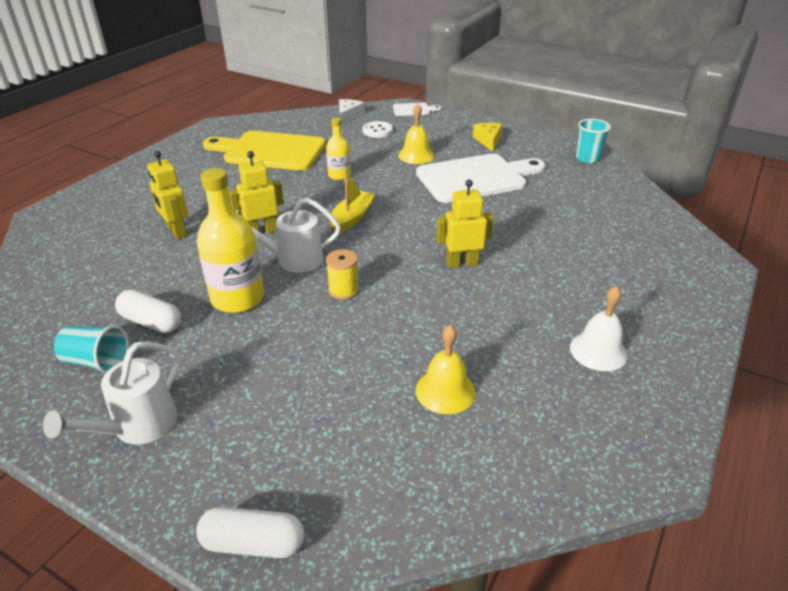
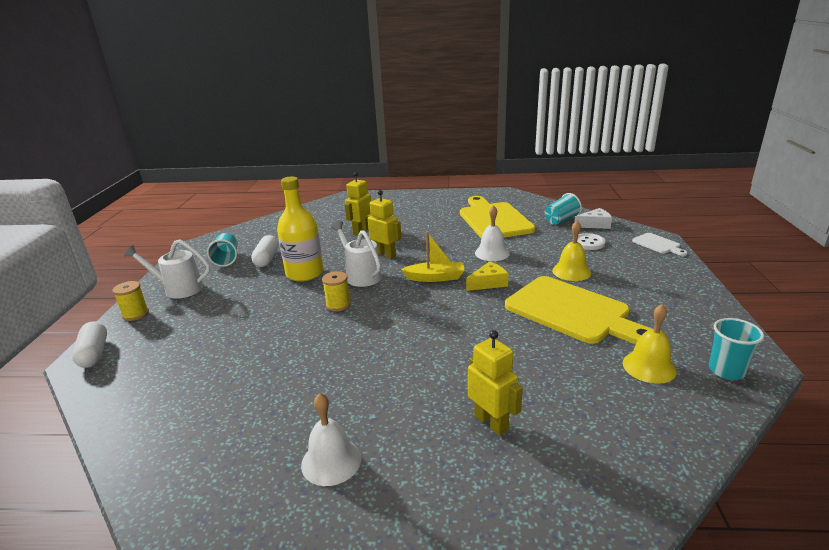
camera: 65 degrees right, 10 degrees down
yellow bottle [326,118,351,180] -> white bell [475,205,510,261]
white cutting board [416,154,545,203] -> yellow cutting board [505,276,651,344]
yellow bell [416,325,476,414] -> yellow bell moved to [623,304,677,384]
yellow robot [436,180,494,268] -> yellow robot moved to [468,330,523,436]
yellow cheese [473,123,502,152] -> yellow cheese moved to [466,261,509,291]
none -> yellow spool [112,281,149,321]
none -> turquoise cup [545,193,582,225]

